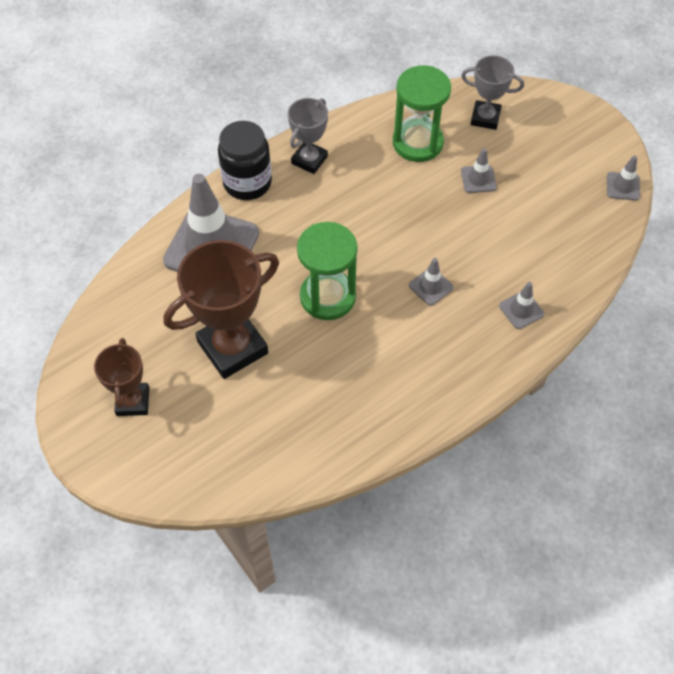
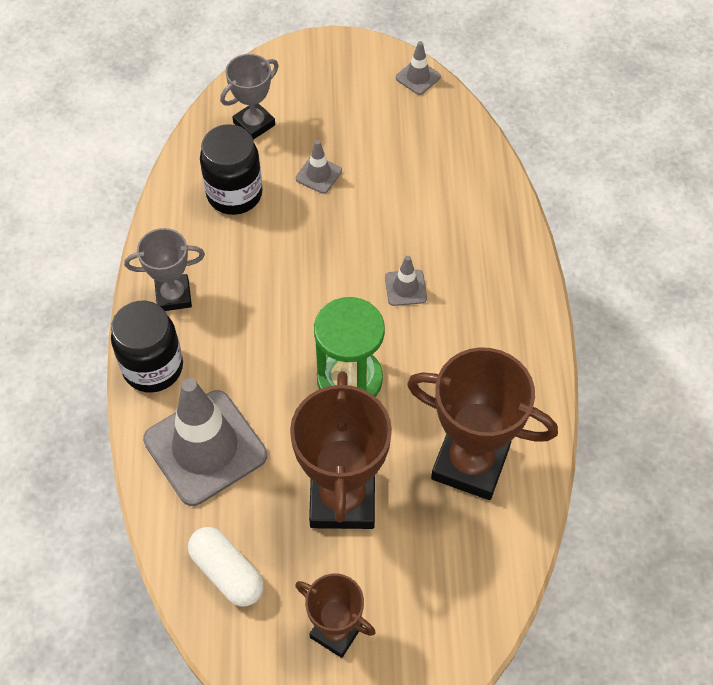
camera: 55 degrees left, 0 degrees up
grey trophy [288,98,328,174] -> grey trophy turned 75 degrees counterclockwise [124,228,205,311]
green hourglass [393,66,451,162] -> black jar [200,124,263,215]
grey traffic cone [499,282,544,329] -> none
none -> white capsule [188,527,264,606]
none -> brown trophy [407,347,558,500]

